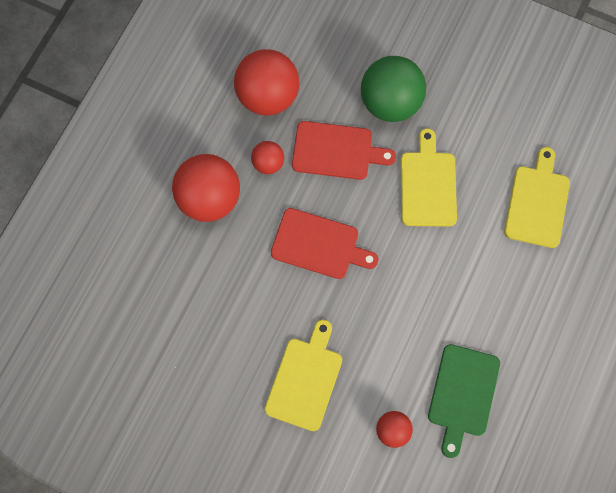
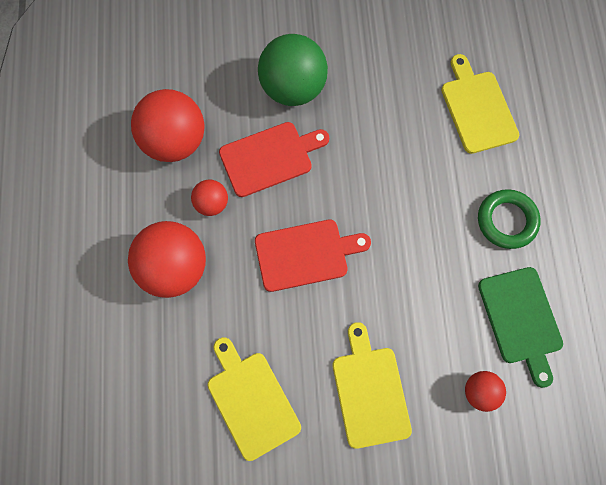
camera: 30 degrees left, 0 degrees up
yellow cutting board [401,128,457,227] -> yellow cutting board moved to [207,337,301,461]
none -> green ring [478,189,541,249]

